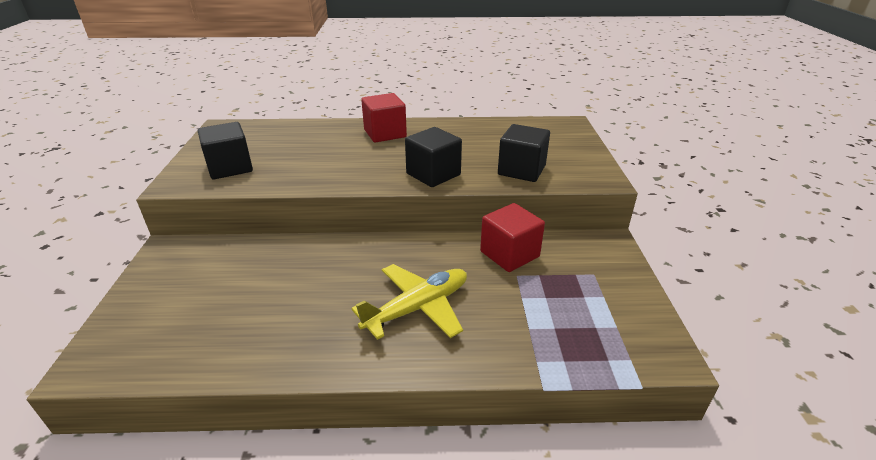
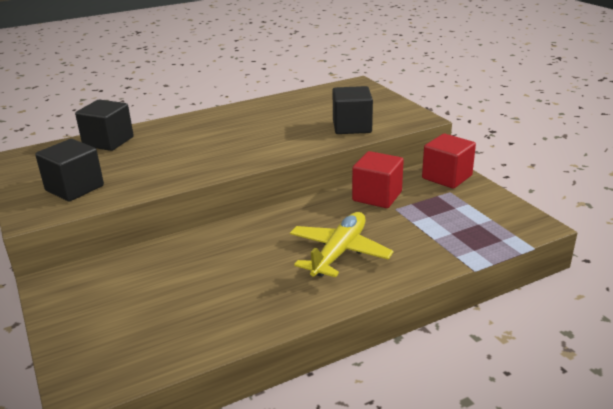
camera: 25 degrees left, 5 degrees down
red cube [361,93,407,143] -> red cube moved to [422,134,476,189]
black cube [405,127,462,187] -> black cube moved to [75,99,134,151]

